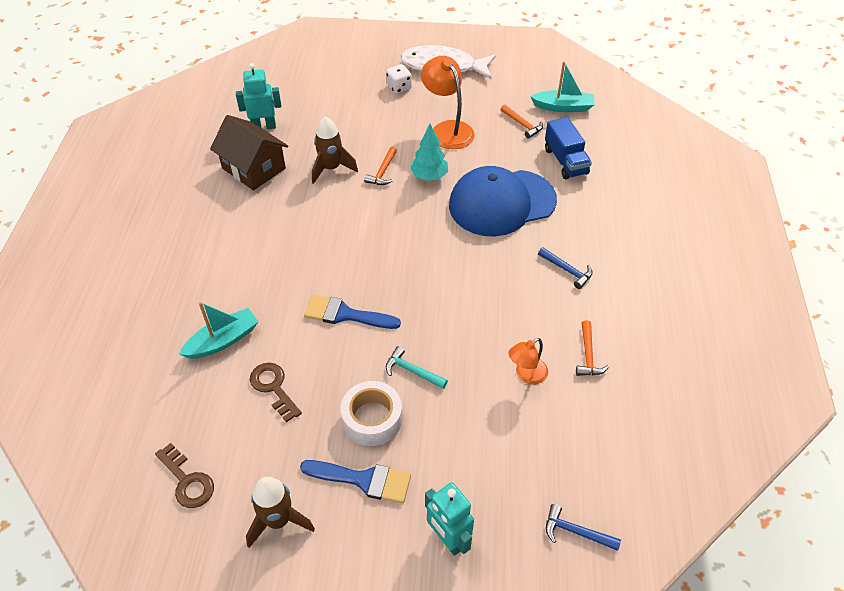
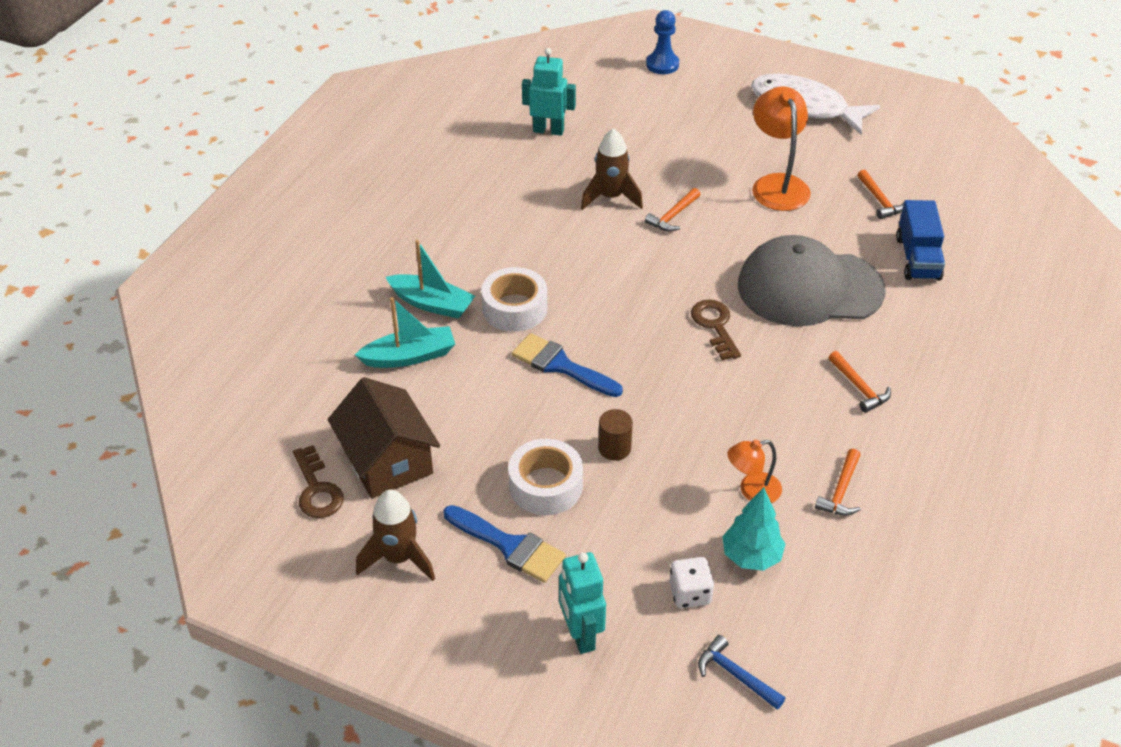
camera: 20 degrees right, 5 degrees down
brown house [210,115,288,190] -> brown house moved to [328,377,440,498]
brown key [250,363,302,422] -> brown key moved to [691,299,741,360]
white dice [386,64,412,94] -> white dice moved to [669,557,714,608]
turquoise hammer [386,346,448,389] -> brown cylinder [598,409,633,461]
turquoise tree [410,124,448,181] -> turquoise tree moved to [722,487,785,571]
blue cap [449,166,557,237] -> grey cap [738,235,886,326]
turquoise boat [530,61,595,112] -> turquoise boat moved to [386,240,475,319]
blue hammer [538,247,593,289] -> orange hammer [828,351,891,413]
none -> white tape [481,267,547,332]
none -> blue pawn [646,10,679,74]

